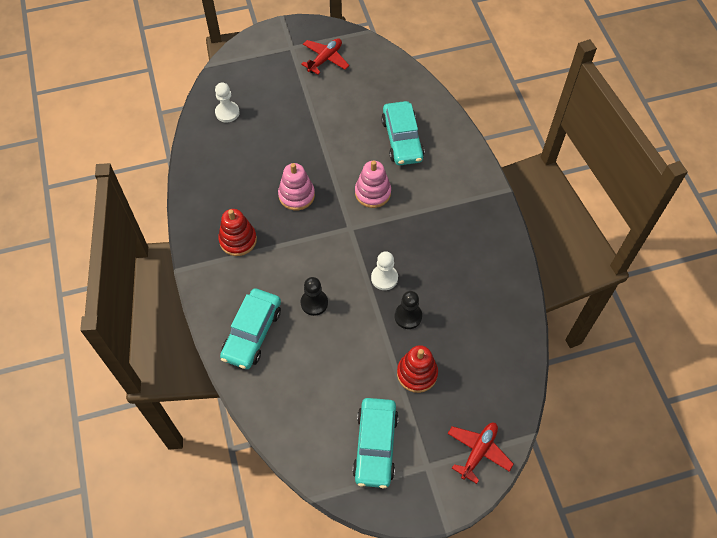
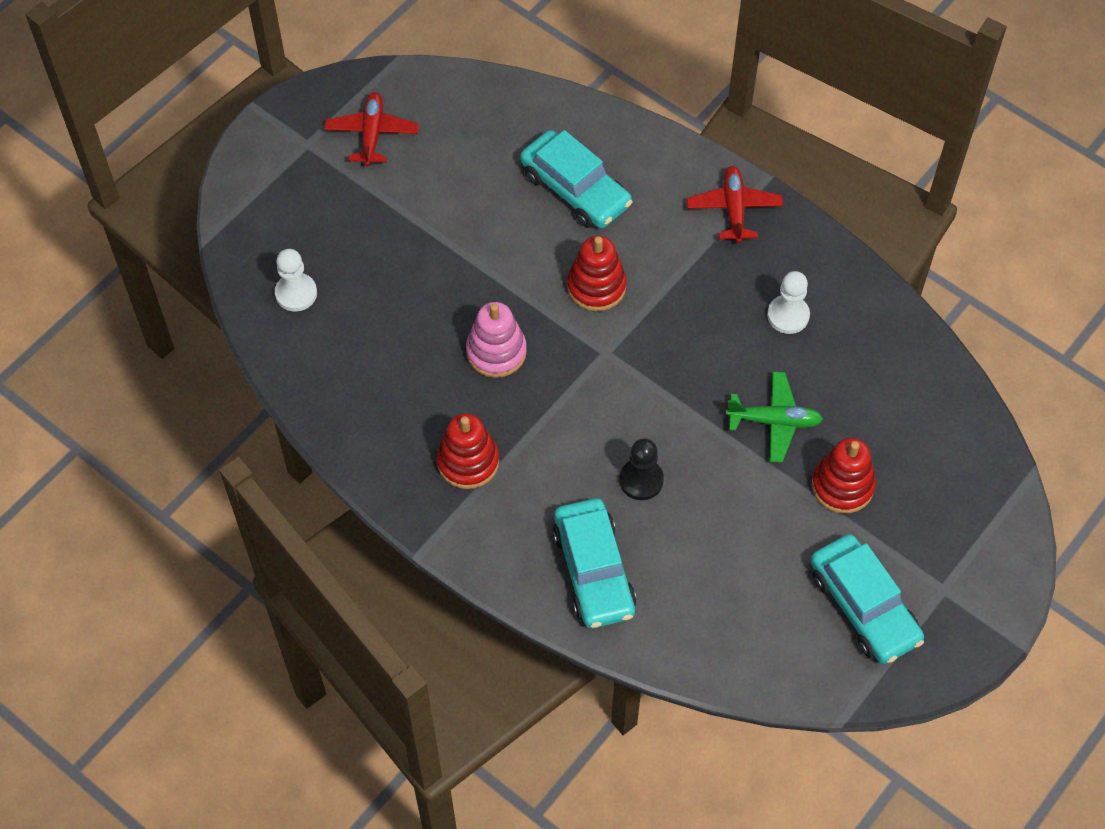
camera: 35 degrees left, 0 degrees up
pink stacking toy [355,161,391,208] -> red stacking toy [567,236,627,311]
white pawn [371,251,398,290] -> white pawn moved to [767,271,810,334]
black pawn [395,291,422,329] -> green plane [726,372,823,463]
red plane [448,423,514,484] -> red plane moved to [687,166,783,243]

